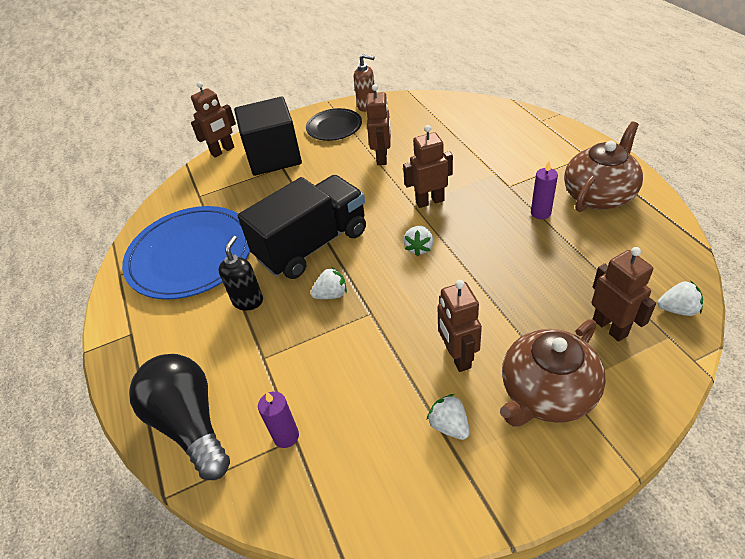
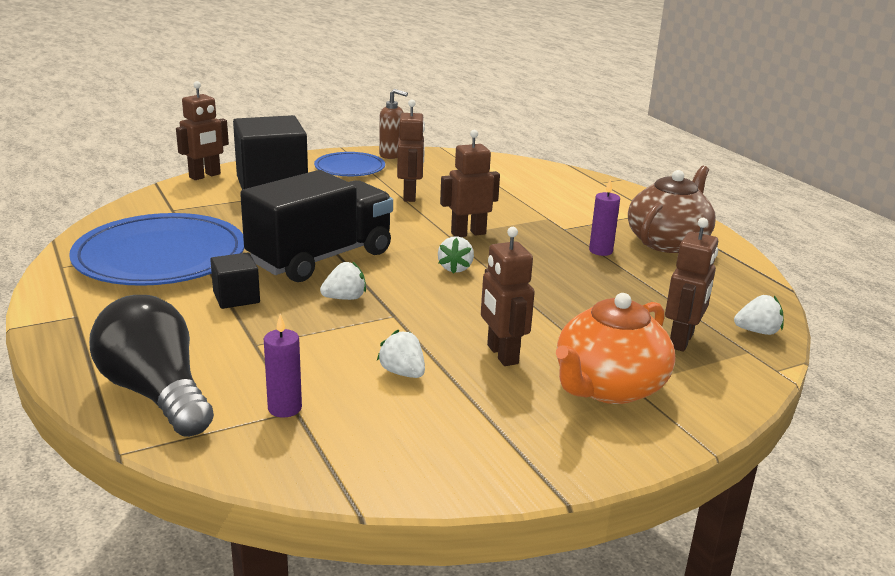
camera: 10 degrees left, 20 degrees down
black soap dispenser [218,236,263,311] -> black cube [210,252,260,309]
black plate [306,108,362,141] -> blue plate [314,152,385,176]
white strawberry [427,394,470,440] -> white strawberry moved to [377,330,425,378]
brown teapot [500,319,606,427] -> orange teapot [556,293,675,404]
brown robot [591,247,656,342] -> brown robot turned 60 degrees clockwise [665,218,718,352]

